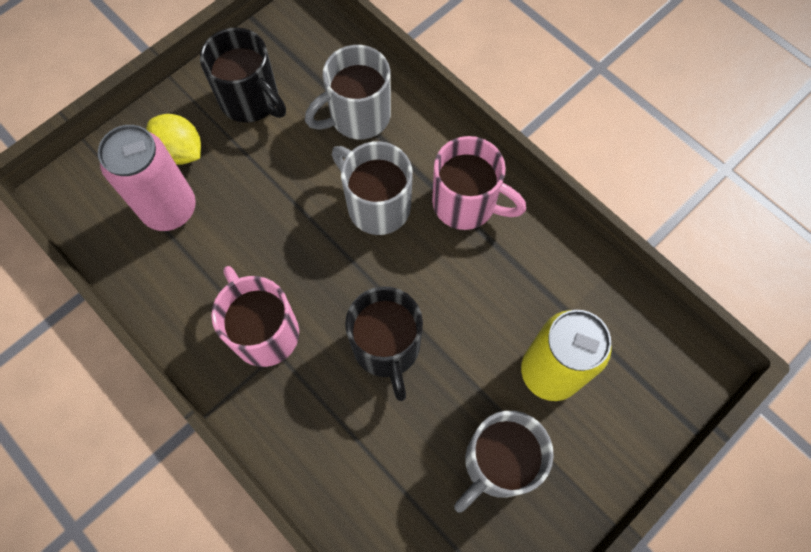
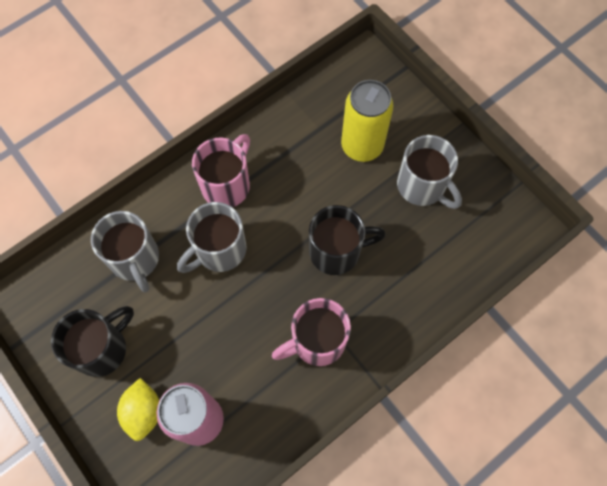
camera: 85 degrees left, 0 degrees up
yellow lemon [146,114,201,165] -> yellow lemon turned 45 degrees counterclockwise [117,378,159,441]

